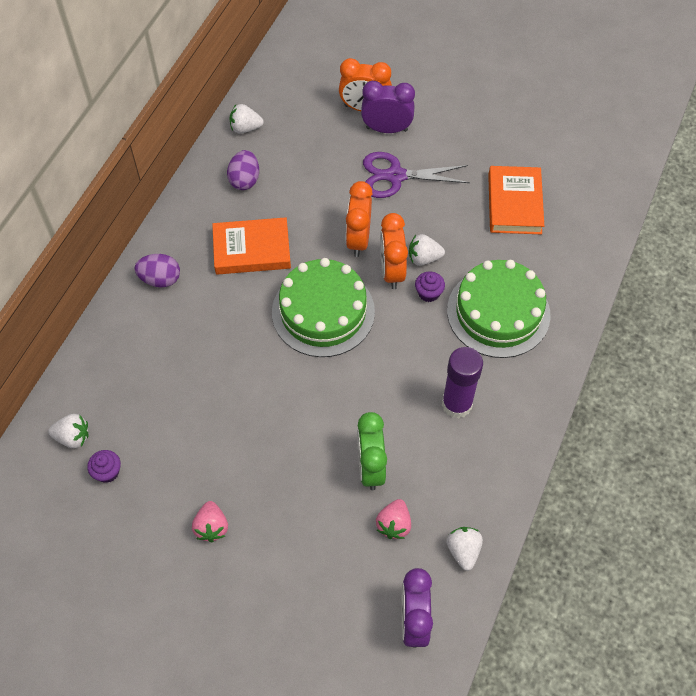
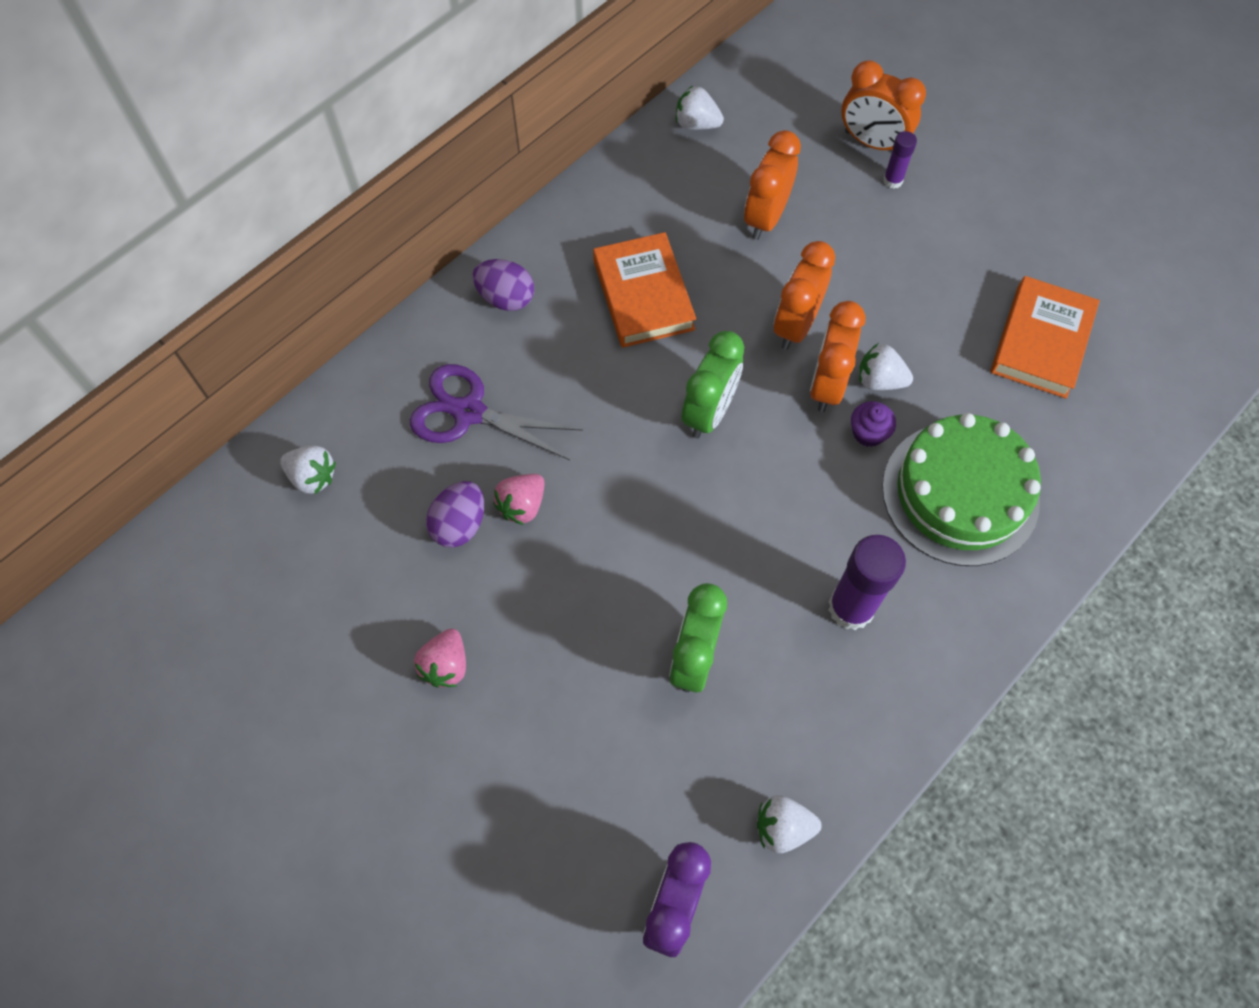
camera: 20 degrees right, 5 degrees up
purple cupcake [87,450,121,483] -> none
orange book [212,217,291,275] -> orange book turned 60 degrees clockwise [593,232,696,348]
purple egg [227,150,259,190] -> purple egg moved to [426,481,484,548]
green cake [272,258,375,357] -> green clock [682,331,744,439]
purple clock [361,81,415,133] -> purple glue stick [883,131,917,189]
purple scissors [363,152,470,198] -> purple scissors moved to [410,364,583,460]
pink strawberry [376,499,411,539] -> pink strawberry moved to [493,474,545,525]
white strawberry [446,527,483,571] -> white strawberry turned 105 degrees counterclockwise [757,795,821,853]
none -> orange clock [744,130,801,240]

